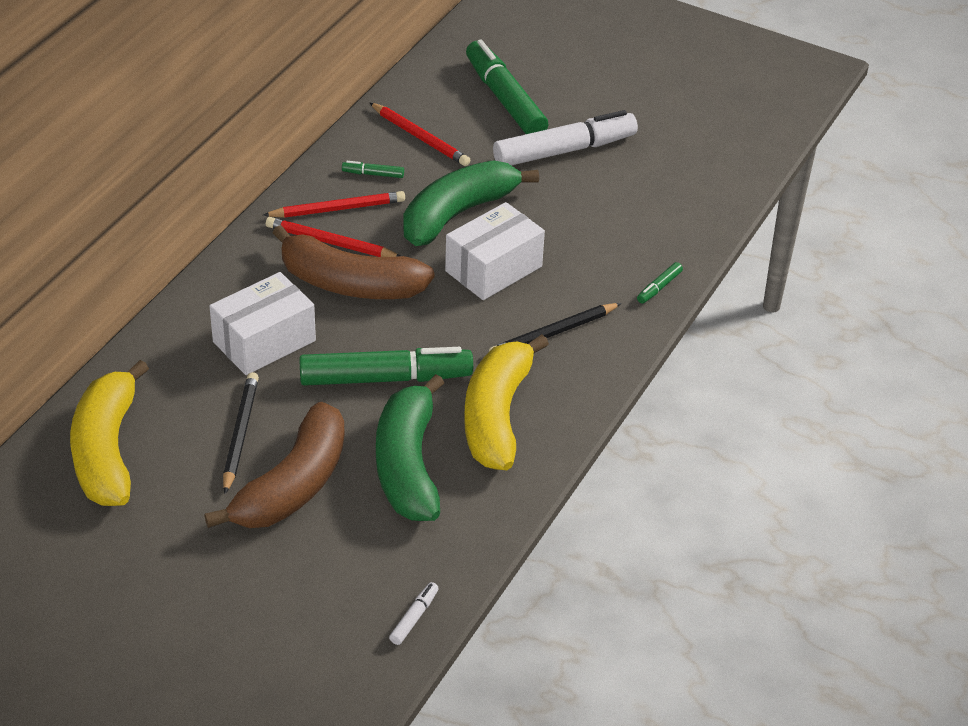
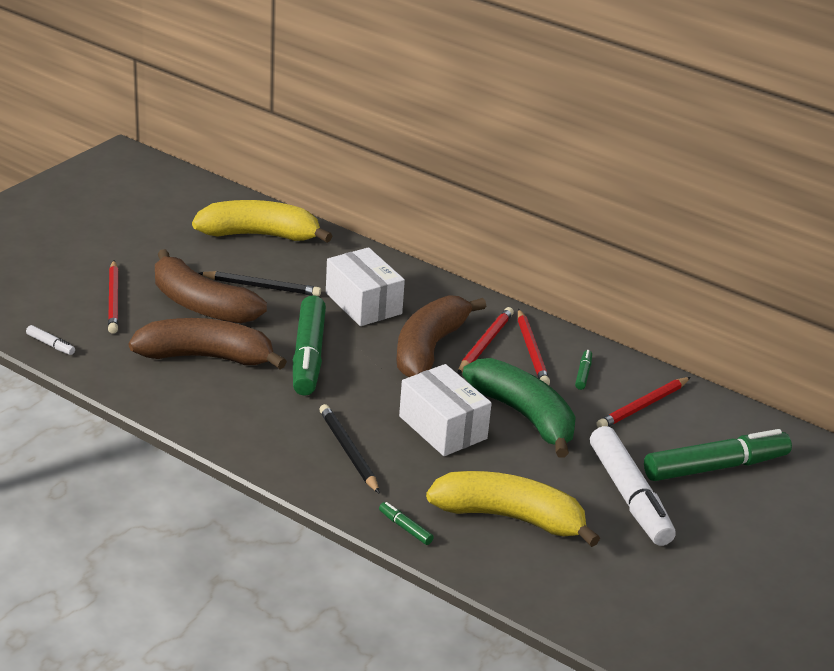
camera: 95 degrees right, 10 degrees down
green banana [376,374,444,521] -> brown banana [129,318,287,369]
yellow banana [464,334,549,470] -> yellow banana moved to [426,471,600,547]
none -> red pencil [108,261,118,334]

